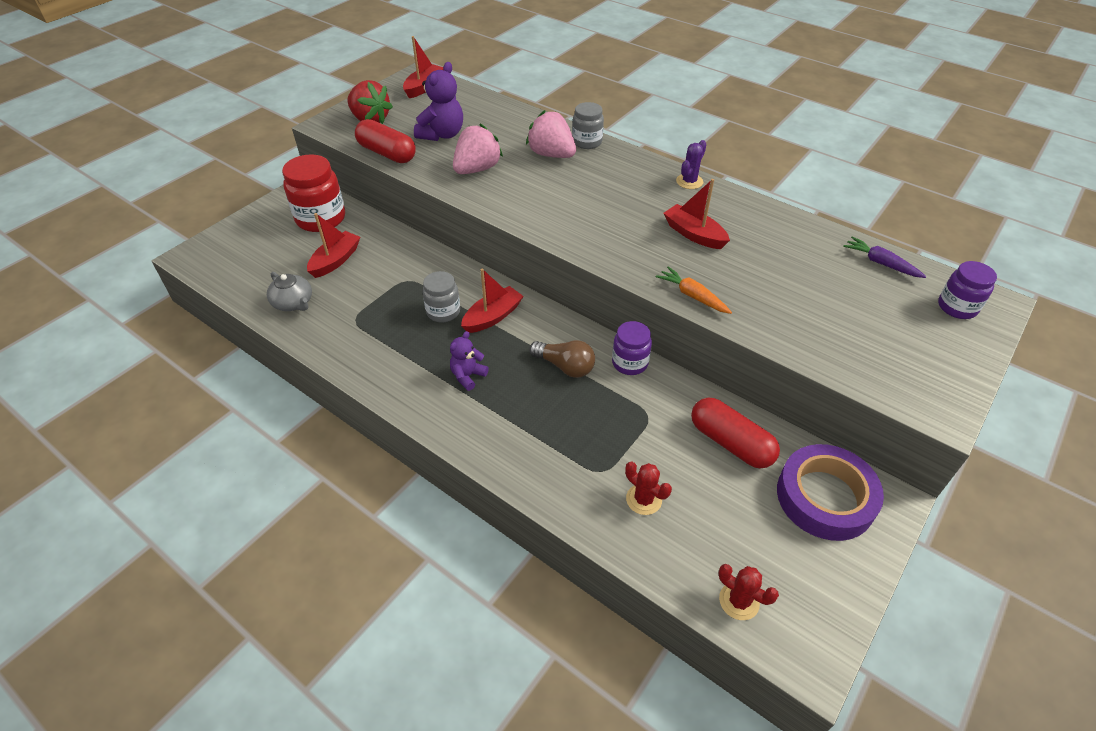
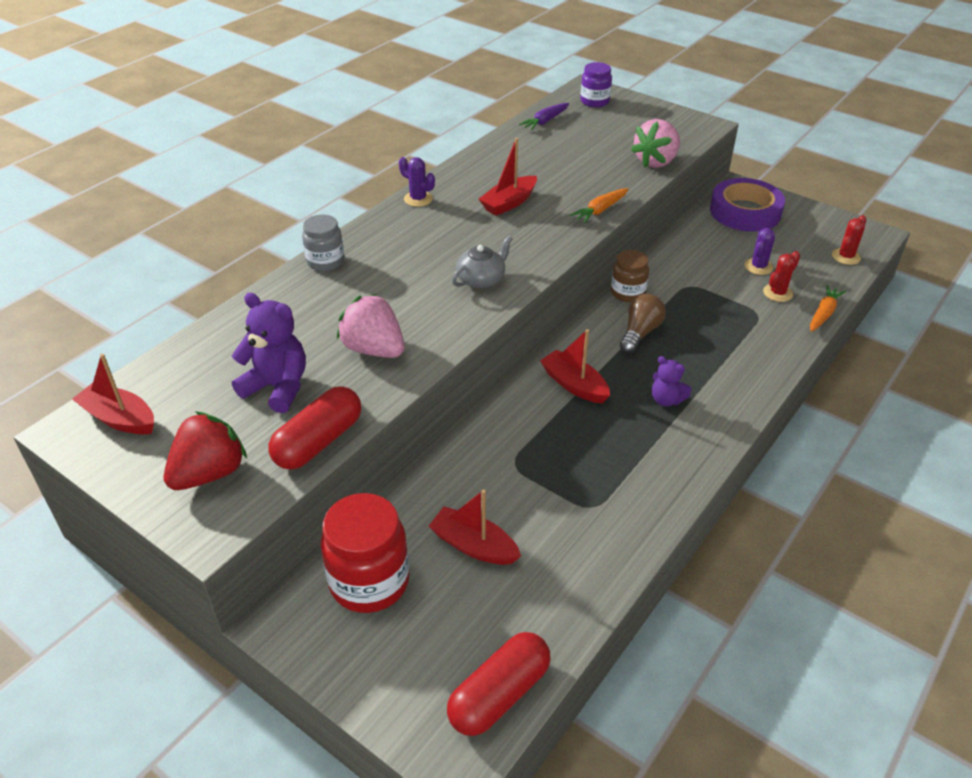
camera: 90 degrees left, 5 degrees down
grey teapot [267,272,312,311] -> grey teapot moved to [452,236,513,289]
grey jar [422,271,460,322] -> none
pink strawberry [526,110,576,158] -> pink strawberry moved to [631,119,680,168]
purple jar [612,321,652,375] -> brown jar [611,250,649,302]
red capsule [691,397,780,469] -> red capsule moved to [447,632,551,736]
none -> purple cactus [744,228,775,275]
none -> orange carrot [810,285,846,332]

